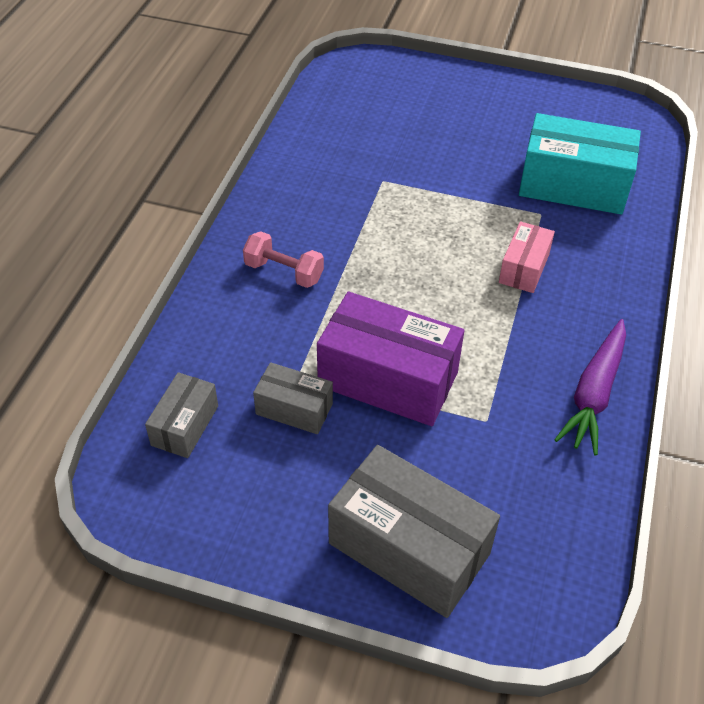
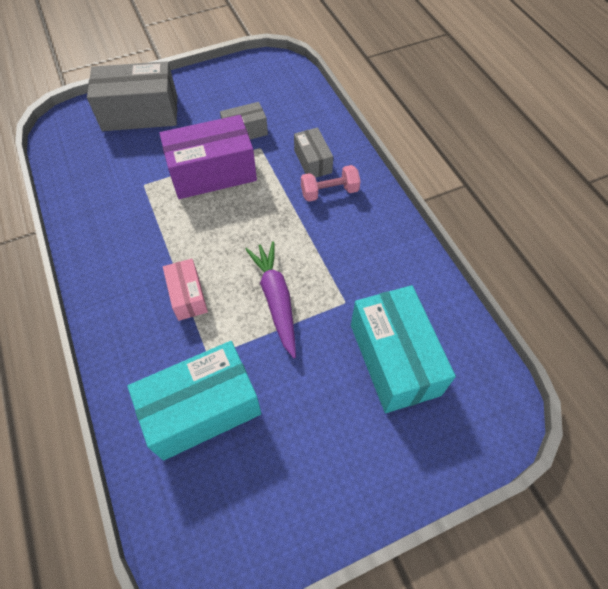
camera: 140 degrees right, 10 degrees up
grey box [145,372,218,458] -> grey box moved to [294,127,333,178]
purple carrot [554,319,626,456] -> purple carrot moved to [245,241,296,358]
none -> turquoise box [351,285,456,413]

